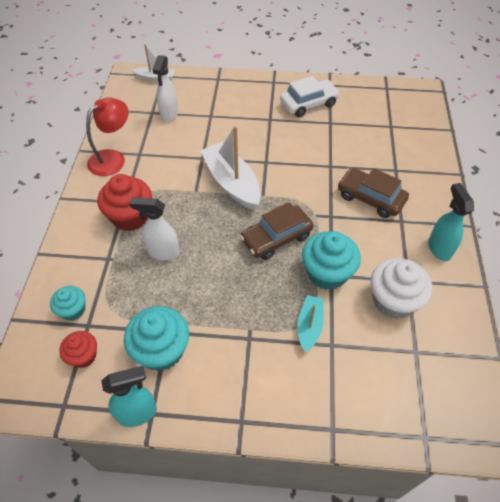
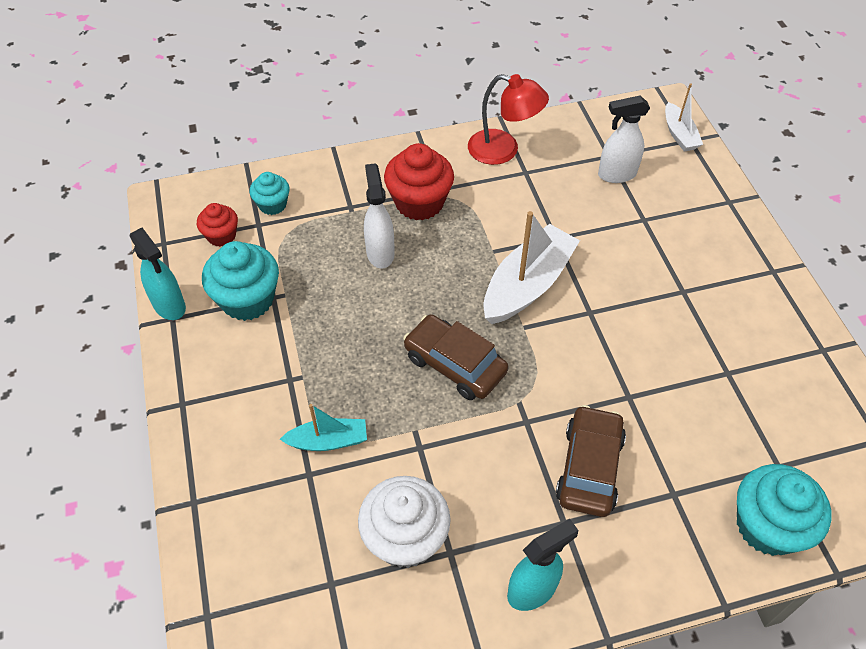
camera: 70 degrees right, 0 degrees up
white car [280,76,340,117] -> none
turquoise cupcake [302,231,361,290] -> turquoise cupcake moved to [737,464,832,556]

